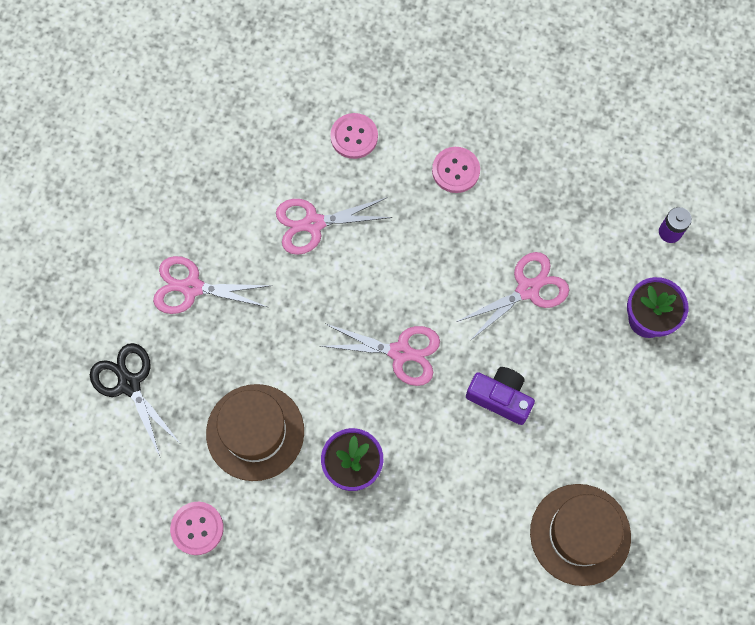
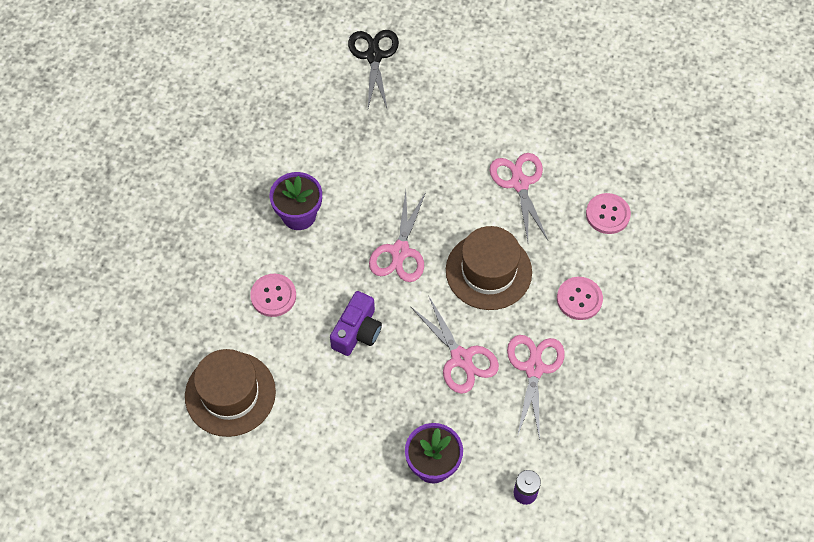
camera: 90 degrees right, 10 degrees down
black scissors [90,343,180,457] -> black scissors turned 60 degrees counterclockwise [348,30,399,110]
pink scissors [153,256,272,314] -> pink scissors moved to [507,335,565,440]
pink button [170,502,224,555] -> pink button moved to [250,274,296,317]
brown hat [206,384,304,481] -> brown hat moved to [446,226,532,310]

